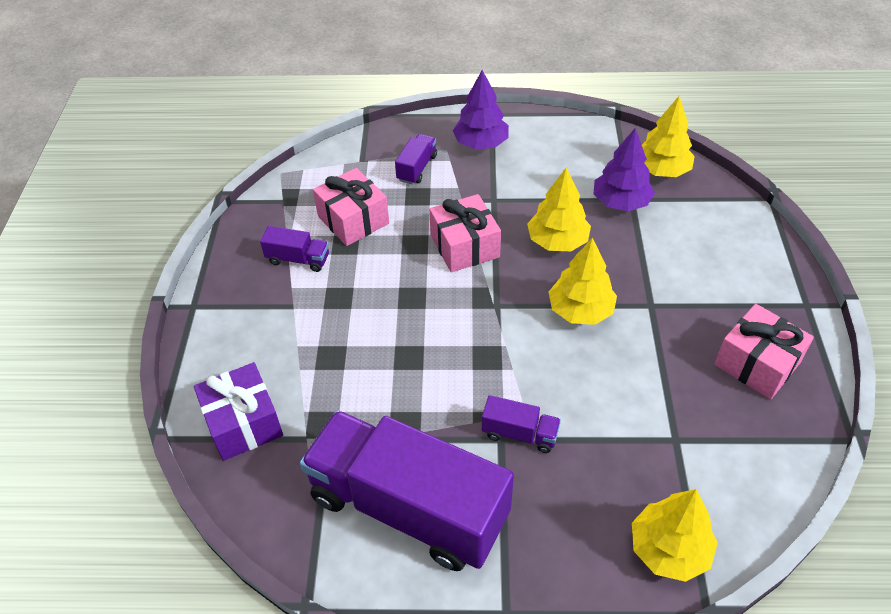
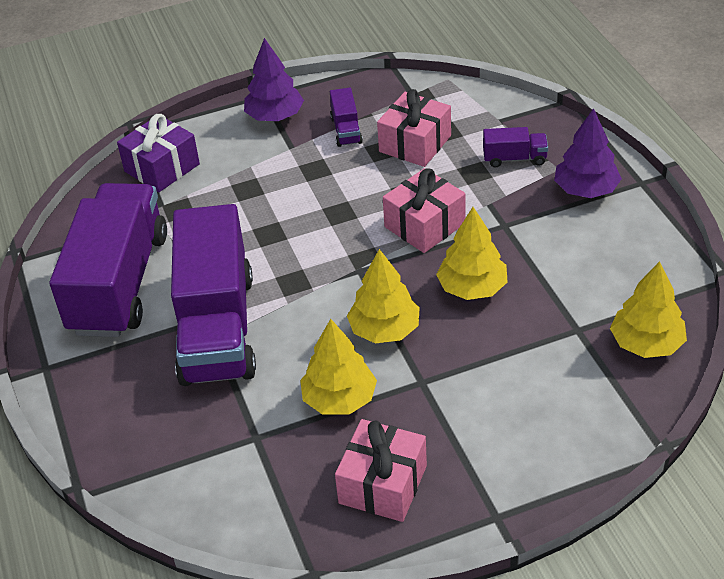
camera: 70 degrees right, 5 degrees down
purple truck [482,395,561,453] -> purple truck [171,204,256,386], size x2.48
purple tree [594,128,655,211] -> purple tree moved to [244,38,304,121]
yellow tree [632,489,718,582] -> yellow tree moved to [300,319,377,415]

